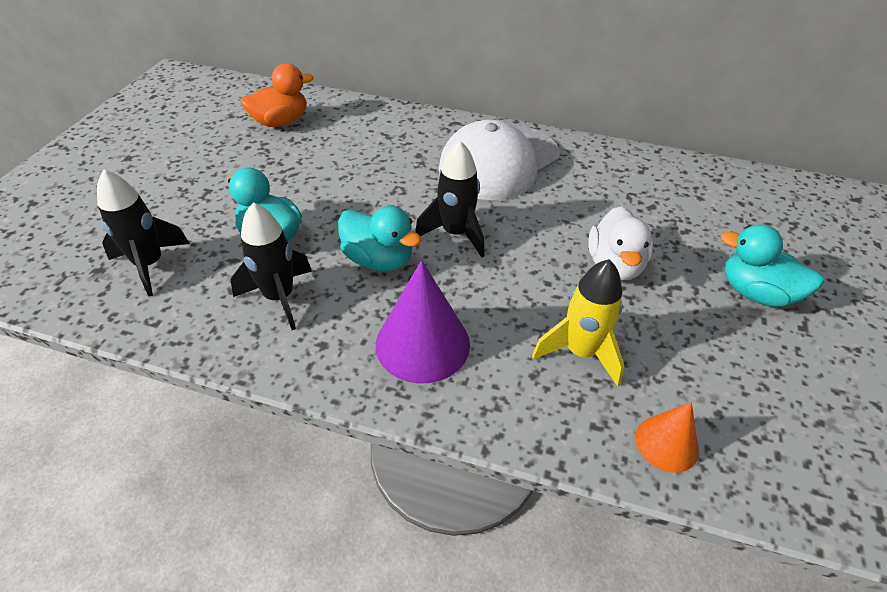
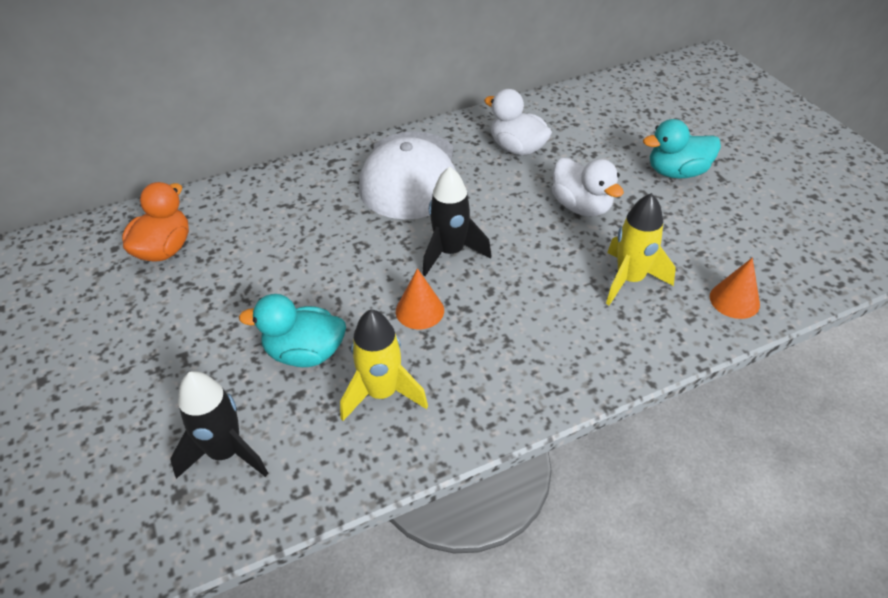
camera: 40 degrees left, 0 degrees up
black rocket [230,202,312,330] -> yellow rocket [340,309,428,421]
turquoise duck [338,206,421,271] -> orange cone [396,268,444,329]
purple cone [376,260,470,384] -> none
none -> white duck [484,89,552,155]

